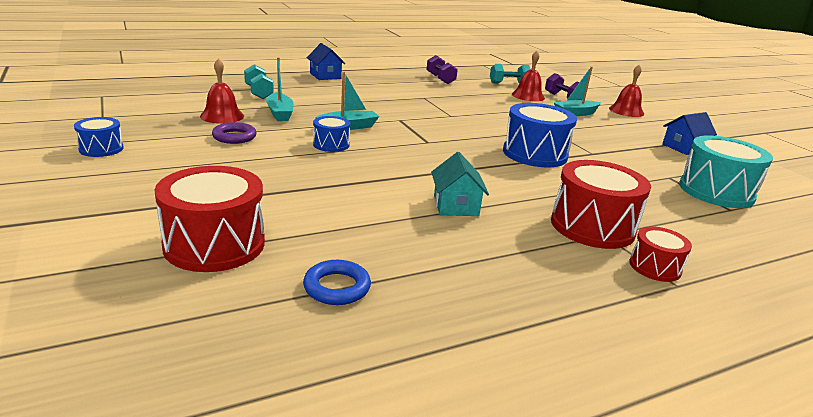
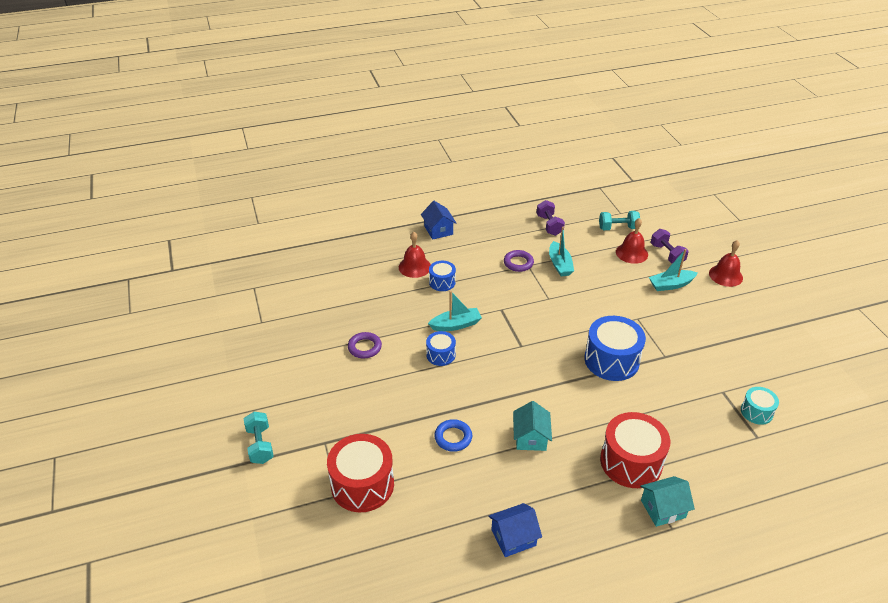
camera: 10 degrees right, 15 degrees up
blue drum [74,117,124,157] -> blue drum moved to [429,261,456,291]
red bell [200,58,244,124] -> red bell moved to [399,232,431,278]
turquoise dumbbell [244,64,274,99] -> turquoise dumbbell moved to [244,412,274,464]
turquoise boat [266,57,294,121] -> turquoise boat moved to [549,227,574,277]
blue ring [303,260,371,305] -> blue ring moved to [434,419,472,452]
red drum [629,226,692,282] -> turquoise house [640,476,695,527]
blue house [662,112,717,155] -> blue house moved to [488,503,542,557]
turquoise drum [679,135,773,208] -> turquoise drum [741,387,779,425], size x0.54
none -> purple ring [504,250,534,272]

